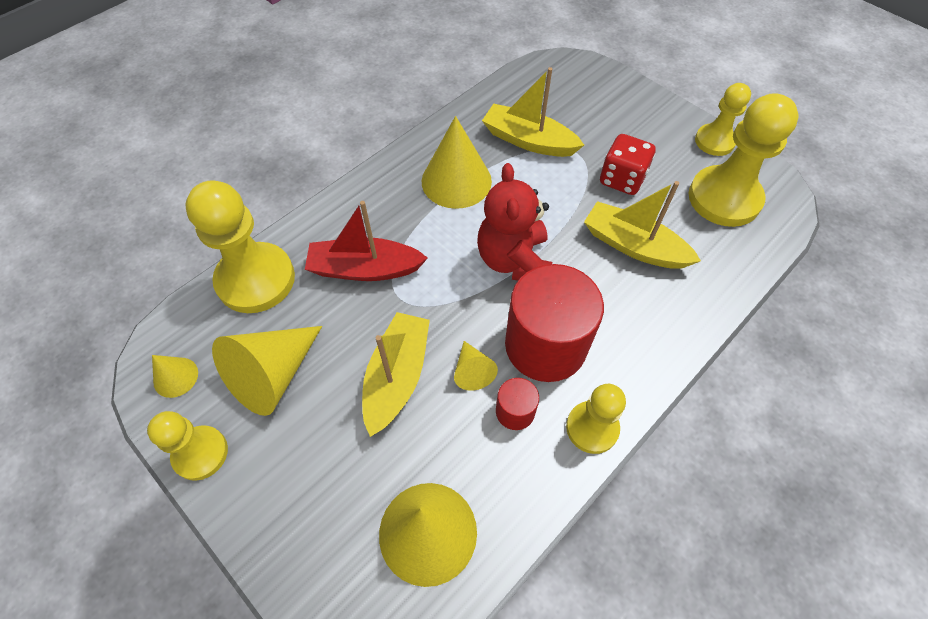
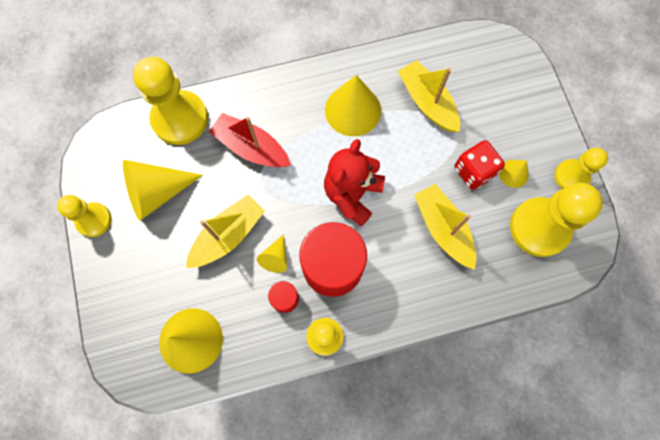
camera: 30 degrees right, 15 degrees up
yellow cone [152,355,198,398] -> yellow cone moved to [499,160,529,188]

